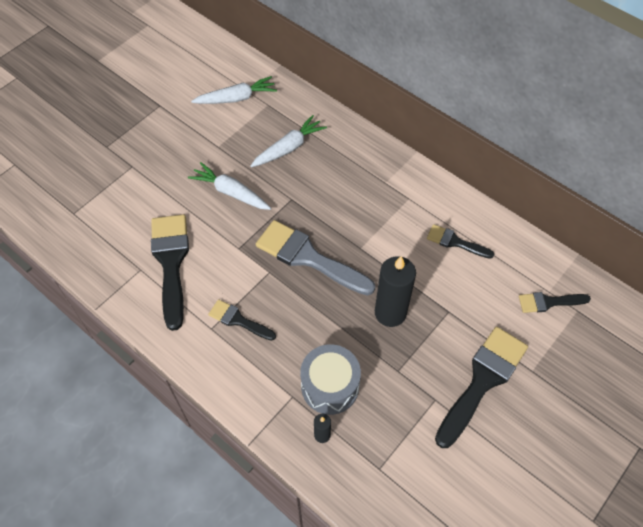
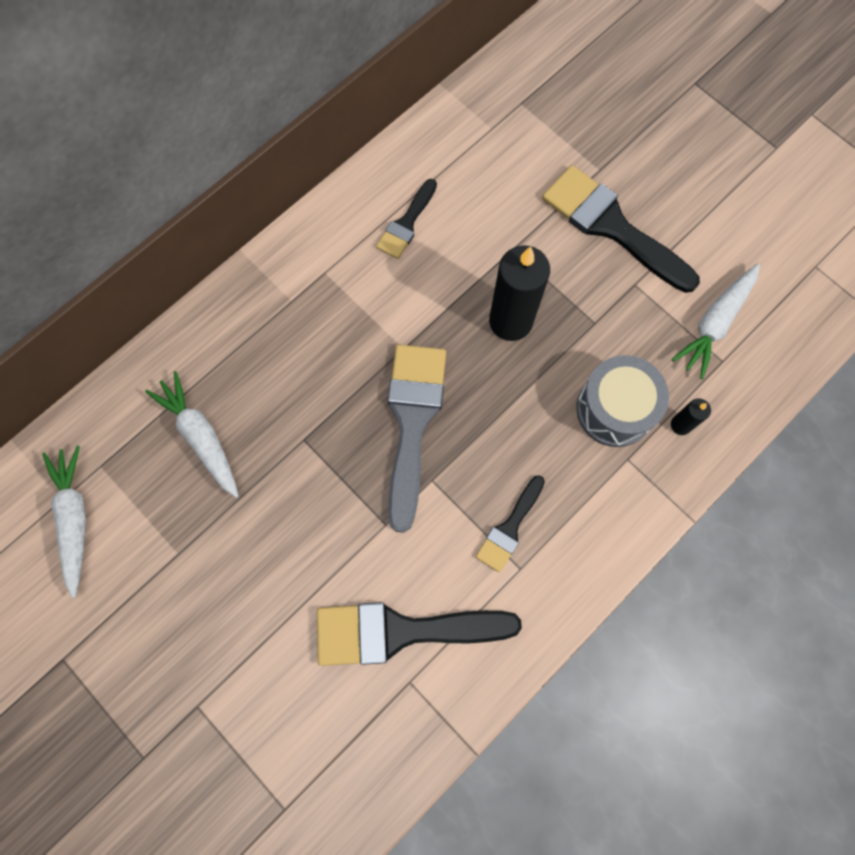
camera: 85 degrees left, 15 degrees up
white carrot [188,162,271,210] -> white carrot moved to [672,263,760,379]
grey brush [256,220,375,296] -> grey brush turned 150 degrees clockwise [388,345,446,533]
black brush [519,292,591,313] -> none

